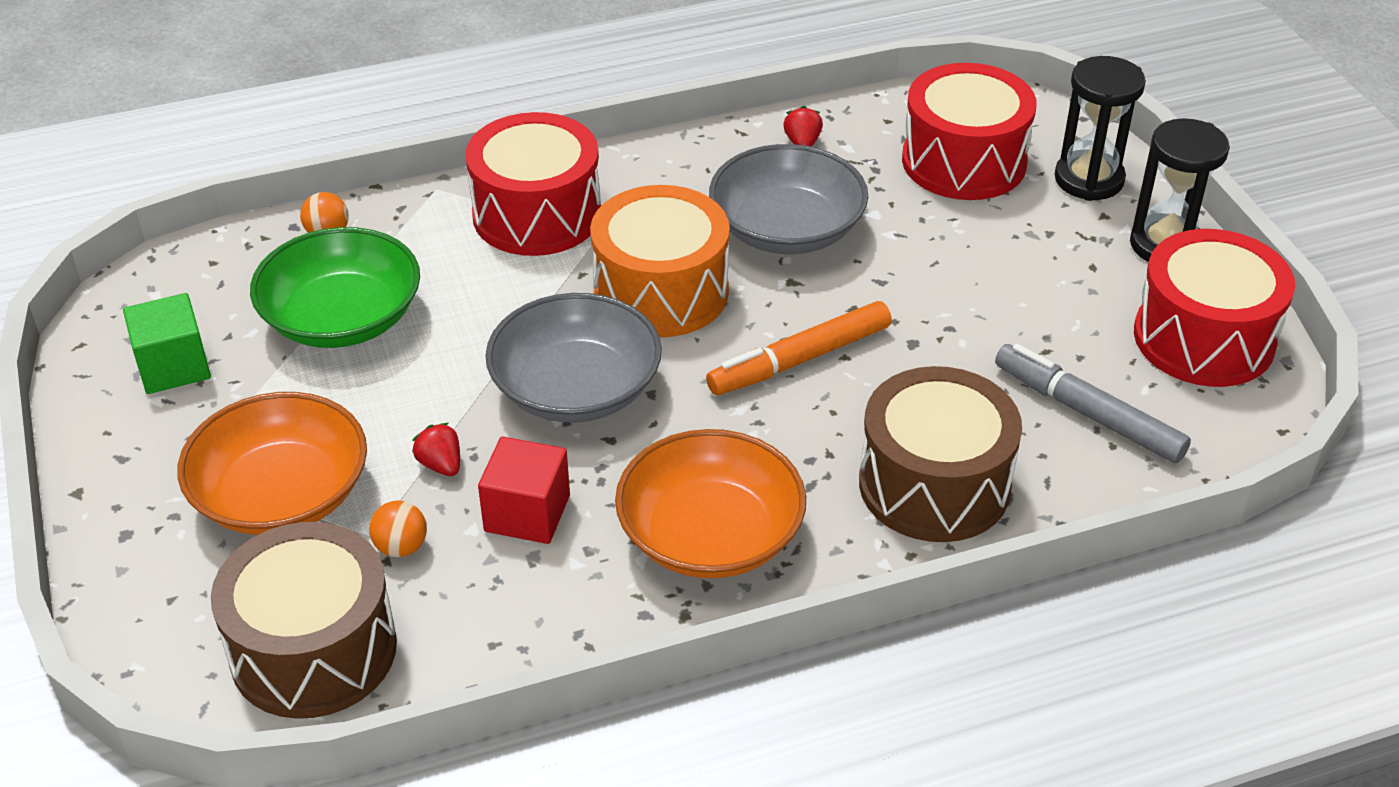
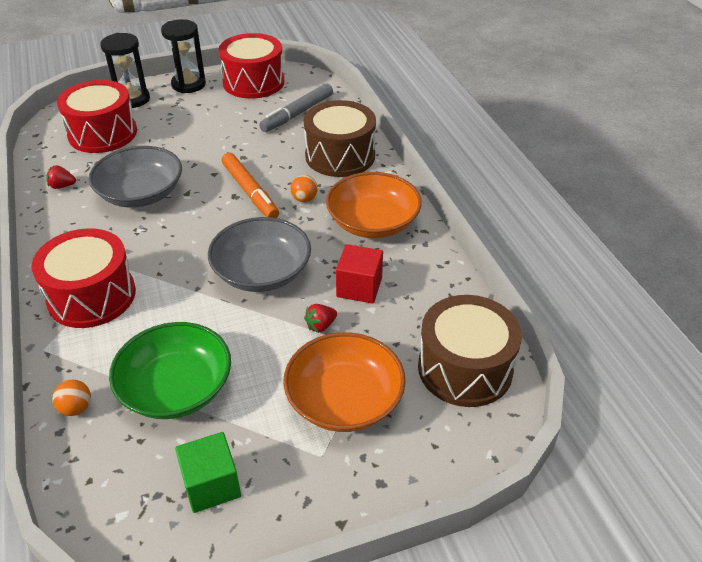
camera: 90 degrees left, 0 degrees up
orange ball [369,500,427,557] -> orange ball moved to [290,175,318,202]
orange drum [590,185,730,337] -> none

